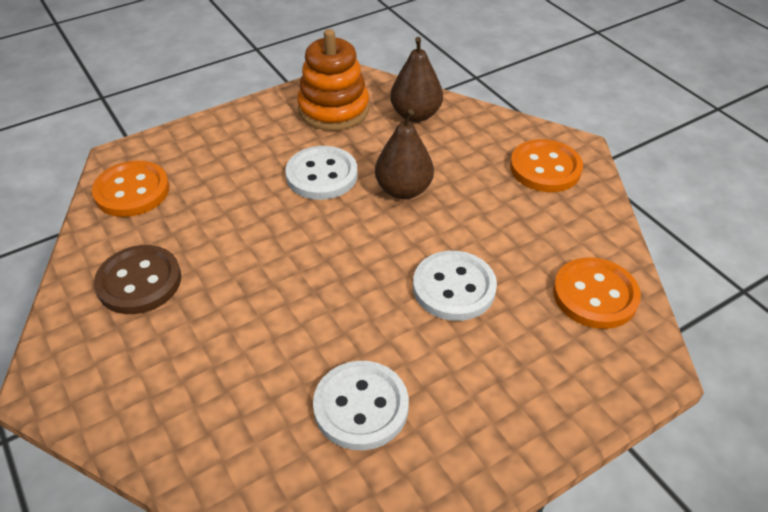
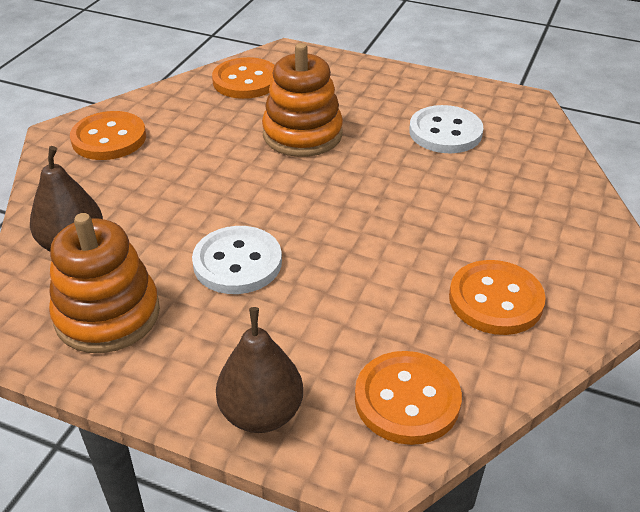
camera: 125 degrees left, 5 degrees down
brown button [94,245,181,314] -> orange button [449,260,546,335]
brown pear [375,109,434,199] -> brown pear moved to [216,307,303,433]
white button [413,251,497,321] -> orange stacking toy [262,43,343,157]

